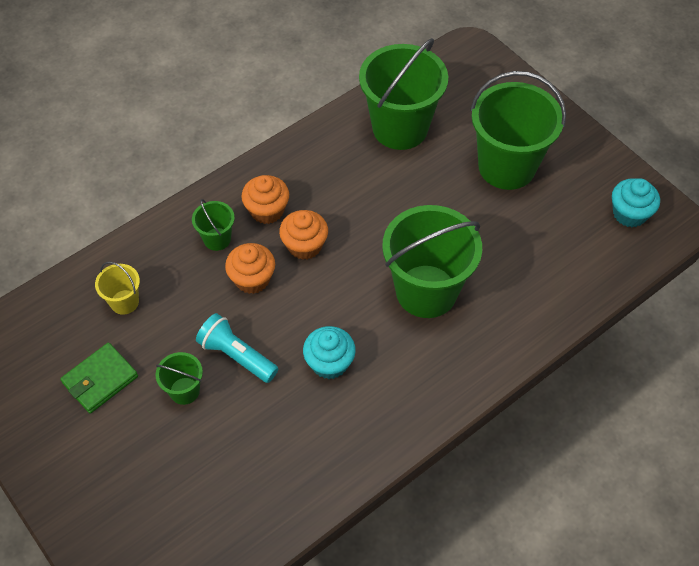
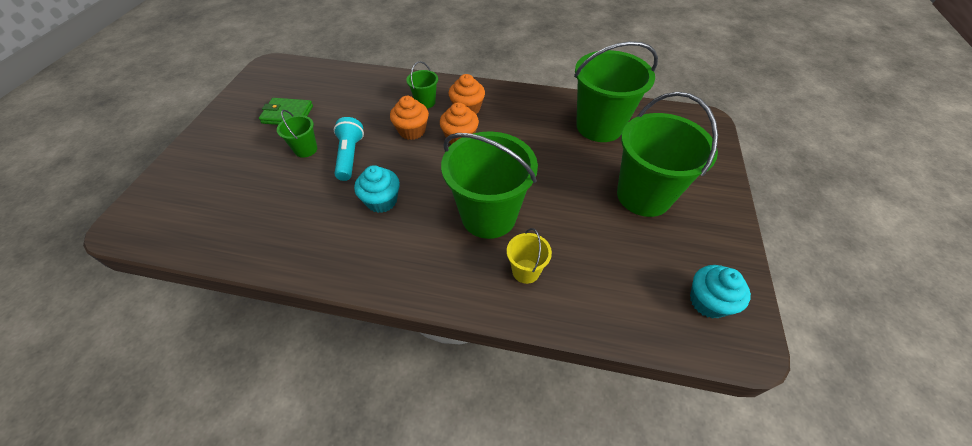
camera: 50 degrees right, 5 degrees down
yellow bucket [95,261,140,315] -> yellow bucket moved to [507,228,552,284]

